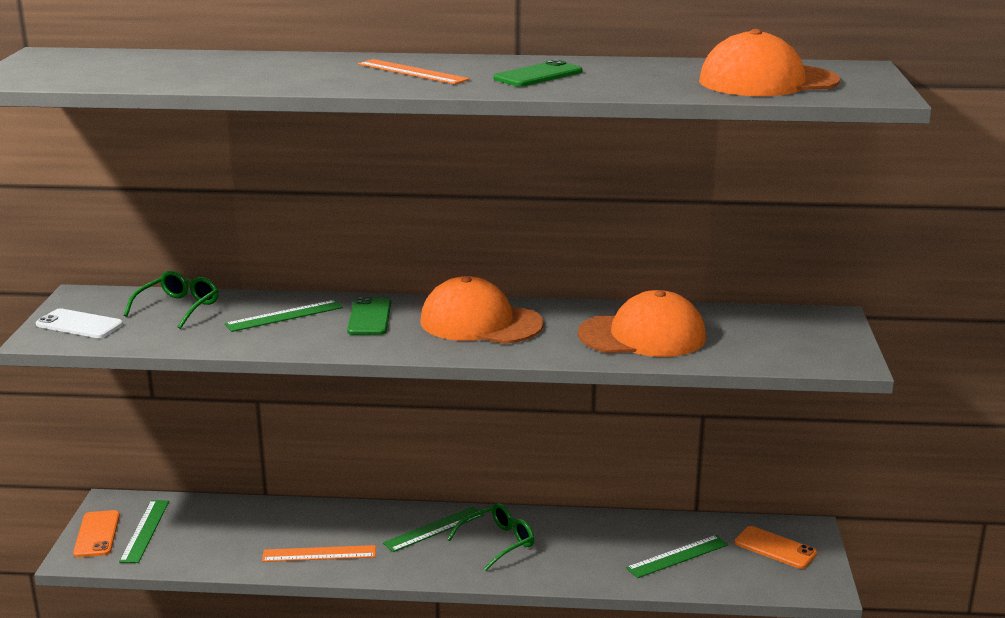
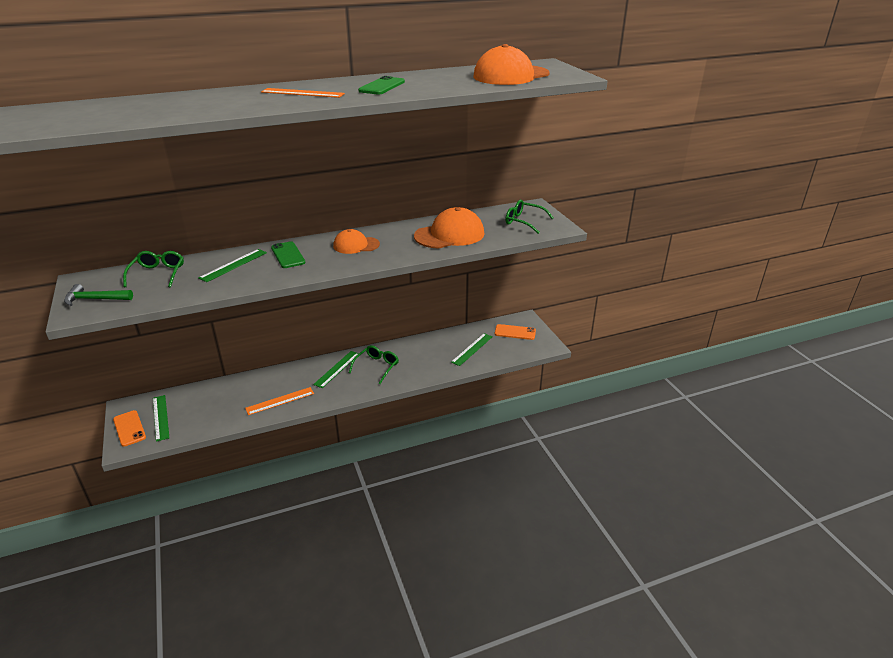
camera: 25 degrees left, 10 degrees up
white phone [36,308,123,338] -> green hammer [64,284,133,306]
orange cap [420,276,544,344] -> orange cap [333,229,380,254], size x0.62
none -> green glasses [505,200,553,234]

